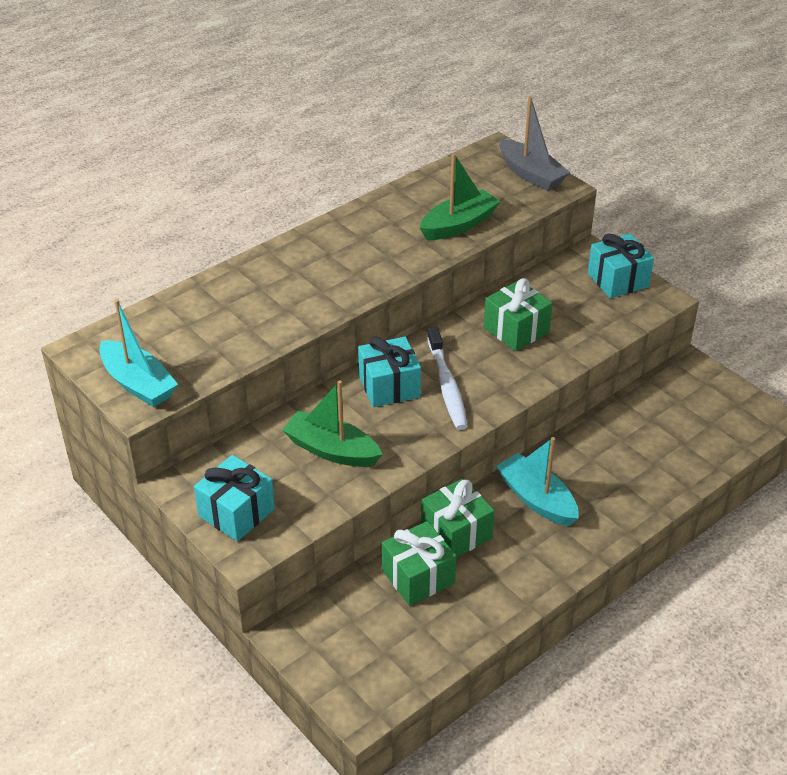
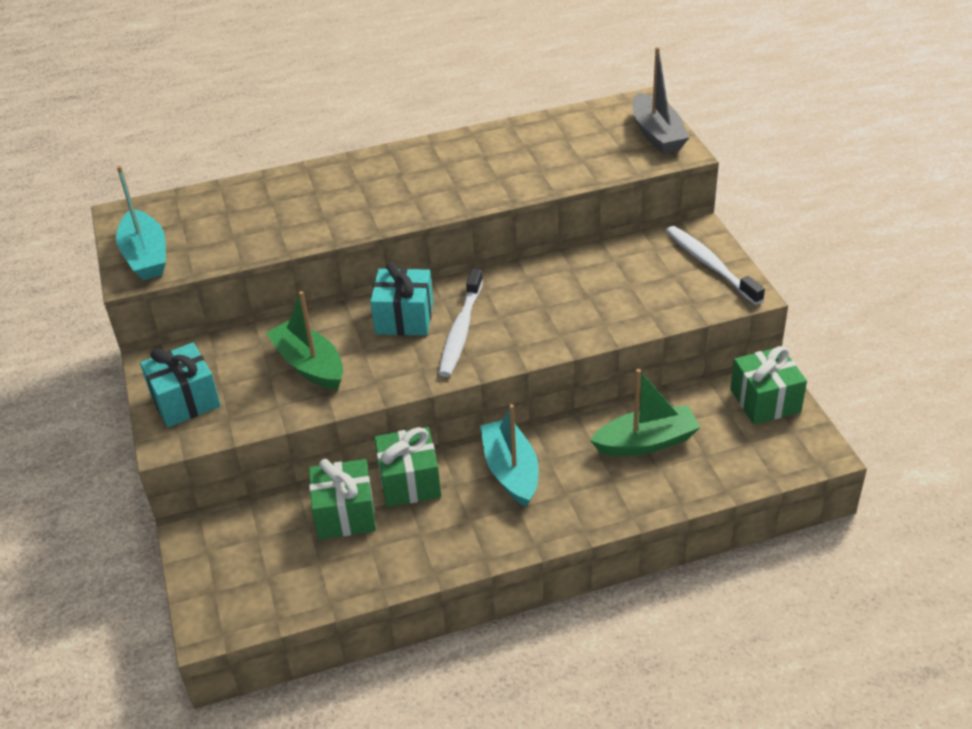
camera: 25 degrees right, 0 degrees up
green boat [420,153,501,240] -> green boat moved to [590,369,701,456]
green gift [484,278,553,351] -> green gift moved to [730,346,807,425]
turquoise gift [588,234,654,298] -> white toothbrush [666,226,765,305]

